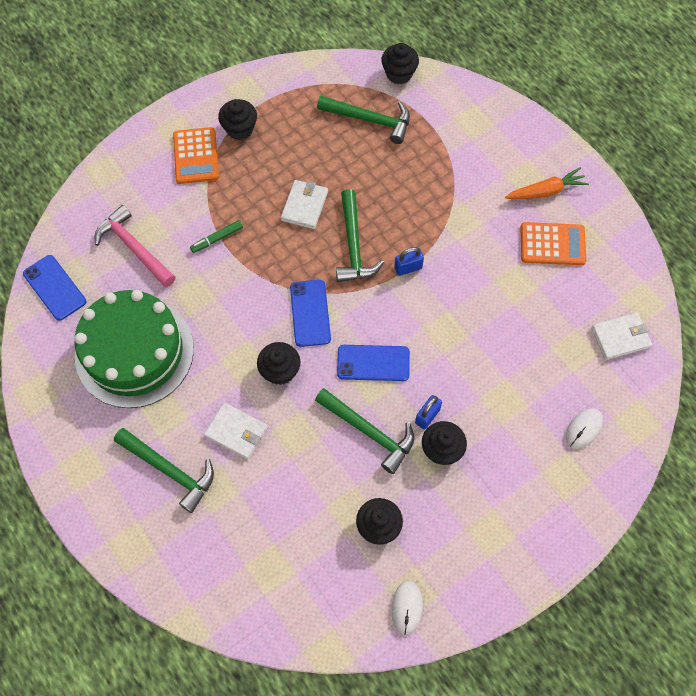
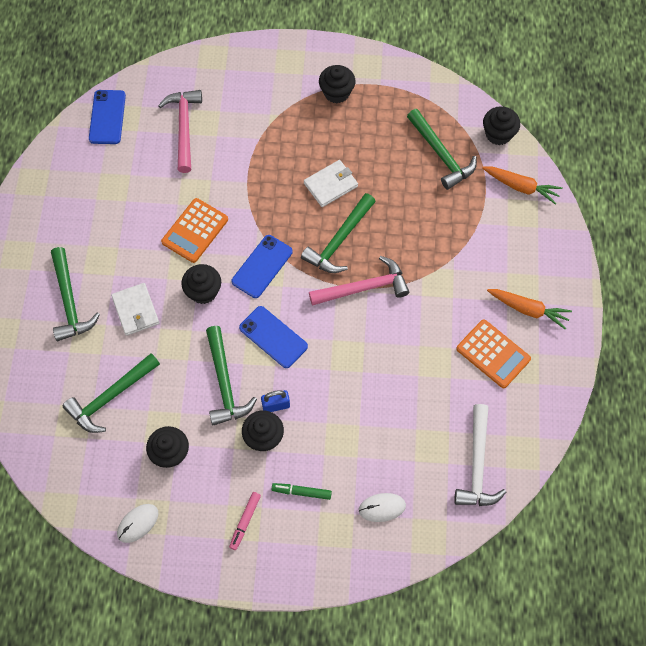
camera: 40 degrees right, 0 degrees up
green cake [74,290,194,408] -> none
orange calculator [173,127,219,184] -> orange calculator moved to [161,198,228,263]
green marker [190,220,243,253] -> green marker moved to [272,483,332,500]
blue padlock [394,247,424,276] -> pink hammer [309,256,409,306]
white wallet [591,313,652,360] -> white hammer [454,404,506,506]
none -> green hammer [63,353,160,433]
none -> pink marker [229,492,261,550]
none -> orange carrot [482,166,563,205]

